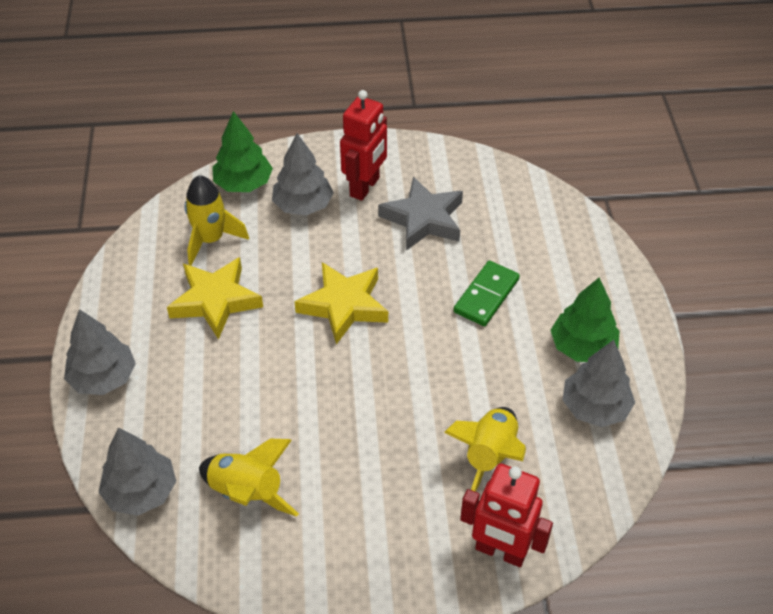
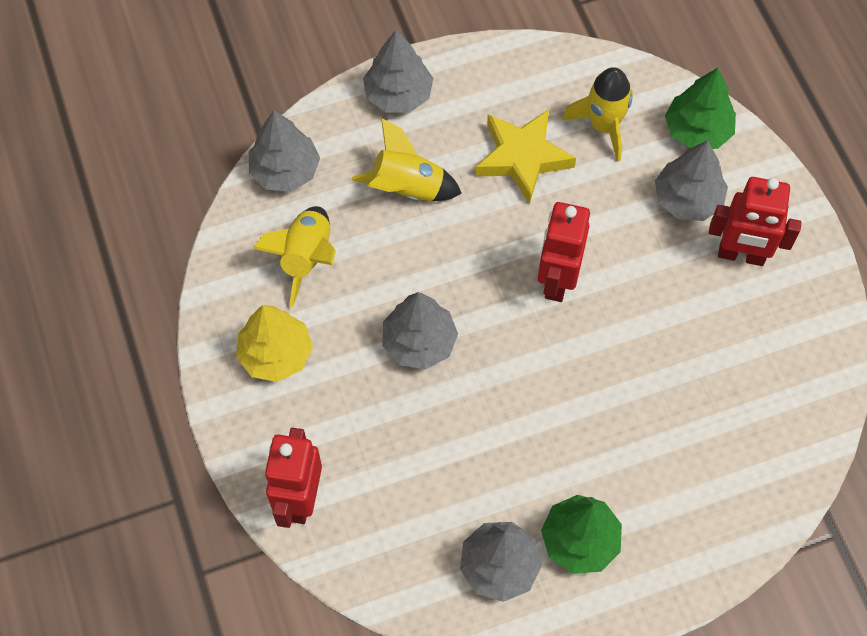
camera: 75 degrees right, 15 degrees up
yellow star [295,262,388,344] -> red robot [538,202,590,302]
grey star [378,176,463,251] -> none
yellow rocket [444,407,526,492] -> yellow rocket moved to [352,118,462,201]
green domino [453,261,520,326] -> none
none -> yellow tree [236,305,313,382]
none -> grey tree [383,292,458,369]

